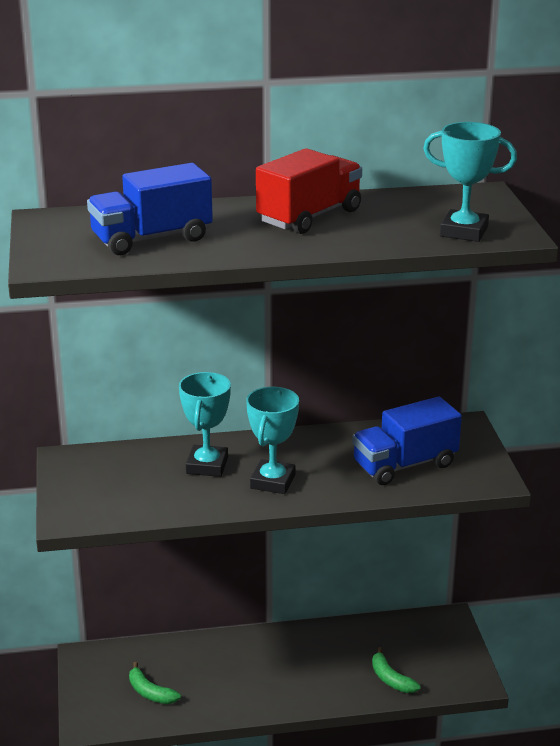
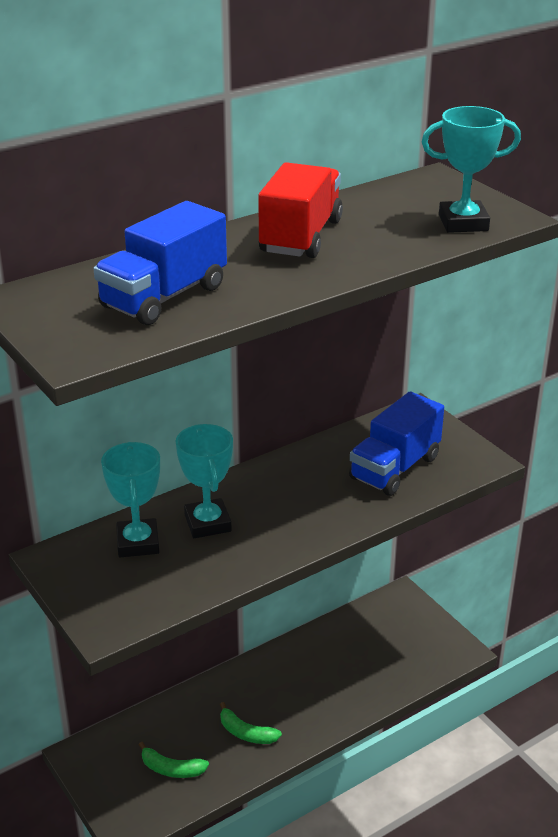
camera: 25 degrees left, 5 degrees up
turquoise trophy [246,387,299,494] -> turquoise trophy moved to [101,442,160,557]
green banana [372,647,421,693] -> green banana moved to [220,702,282,744]

